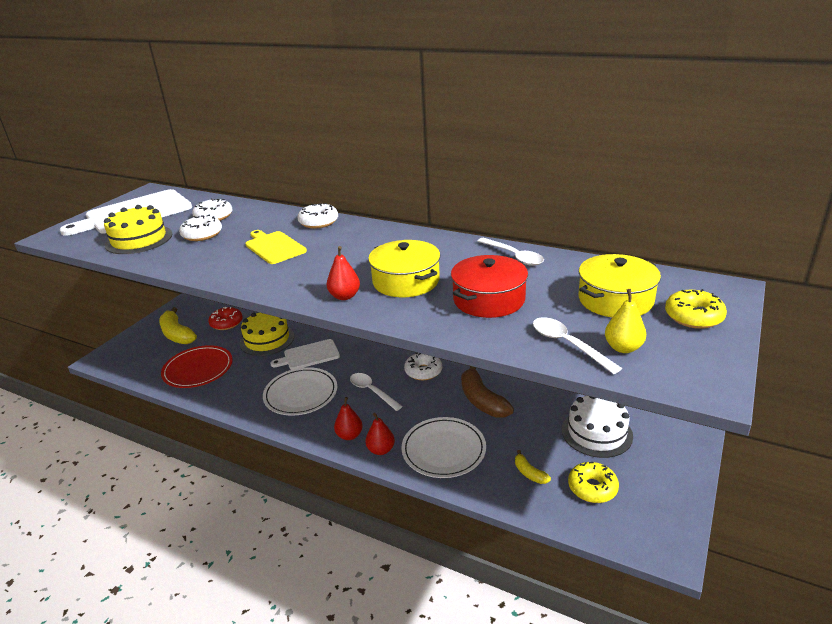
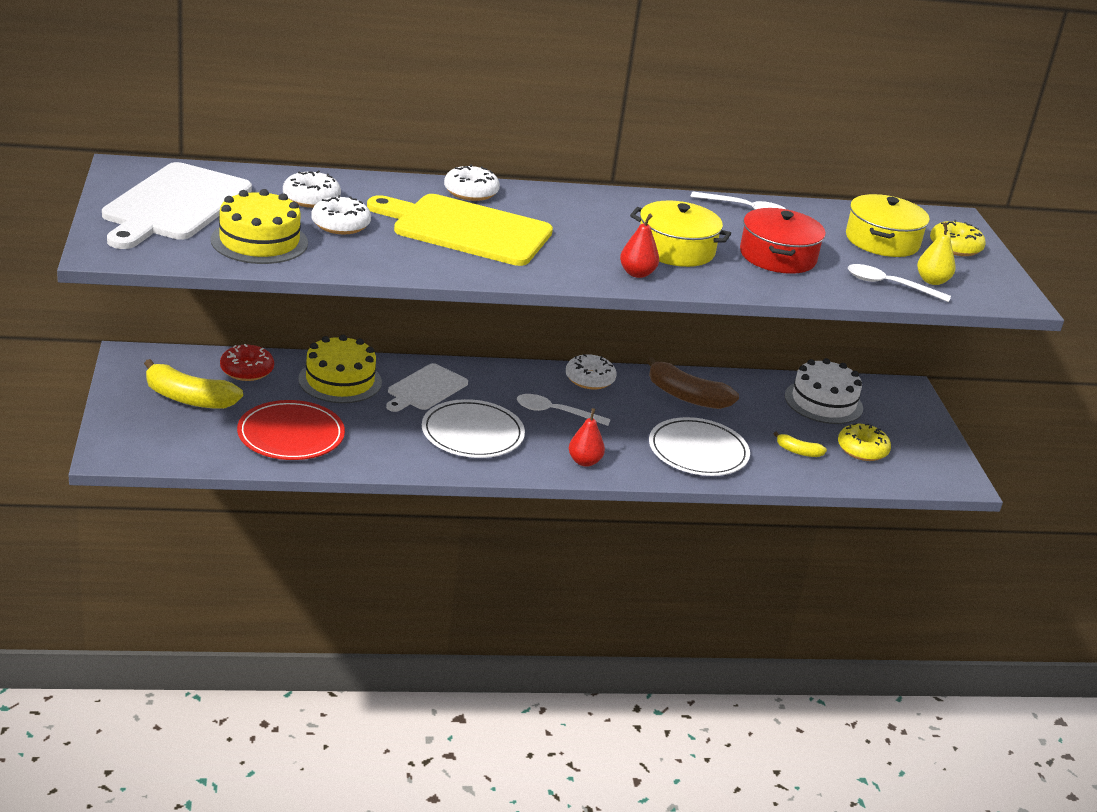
camera: 40 degrees left, 0 degrees up
yellow cutting board [245,230,307,264] -> yellow cutting board [367,194,553,266], size x1.72
red pear [365,413,395,455] -> none

